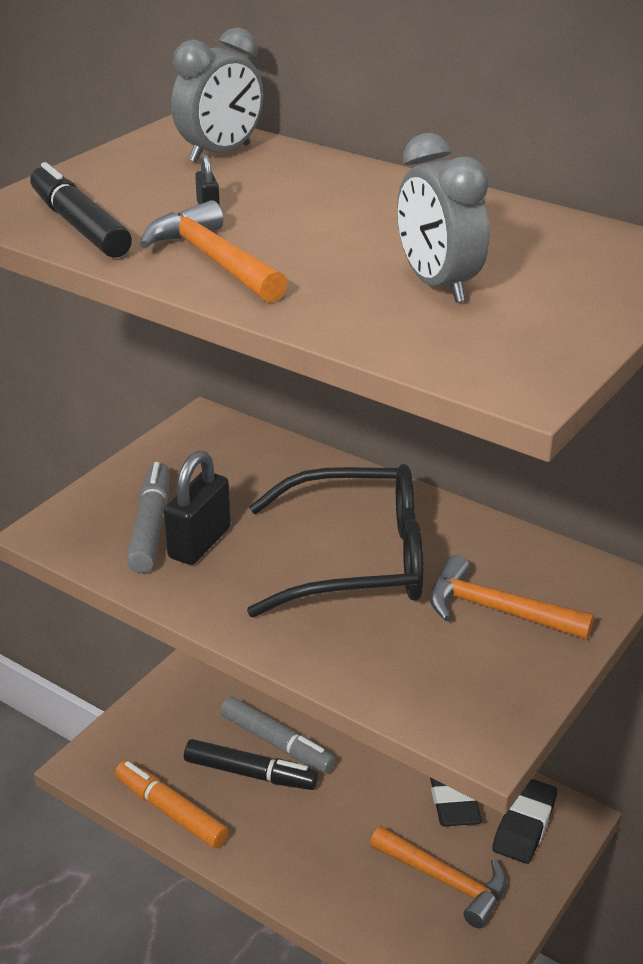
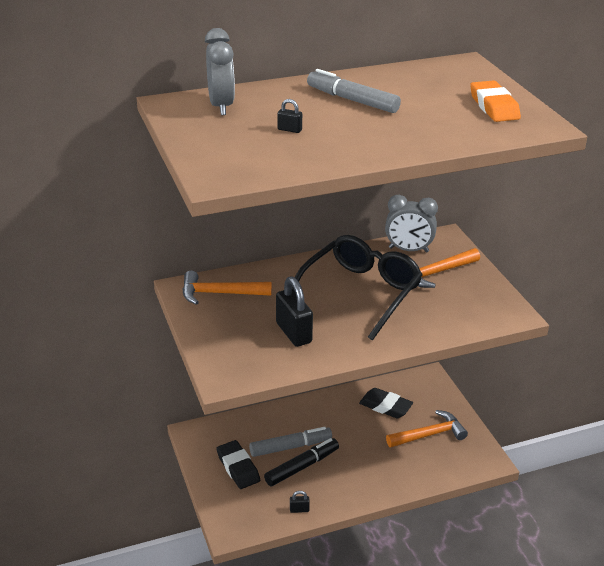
camera: 55 degrees left, 0 degrees up
black marker [30,162,132,258] -> none
orange marker [115,761,229,849] -> black padlock [290,491,310,513]
grey marker [127,462,170,573] -> grey marker moved to [307,69,401,113]
orange hammer [140,200,287,302] -> orange hammer moved to [183,271,272,305]
grey clock [397,133,489,303] -> grey clock moved to [385,195,438,253]
black eraser [492,779,557,864] -> black eraser moved to [216,440,260,489]
none -> orange eraser [470,80,521,122]

